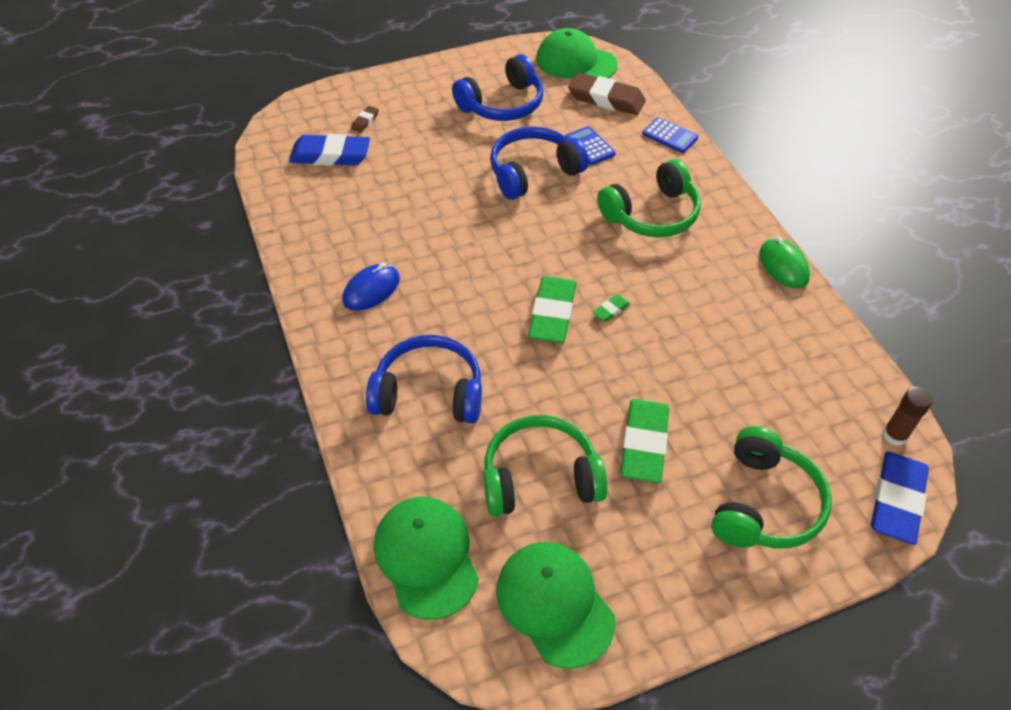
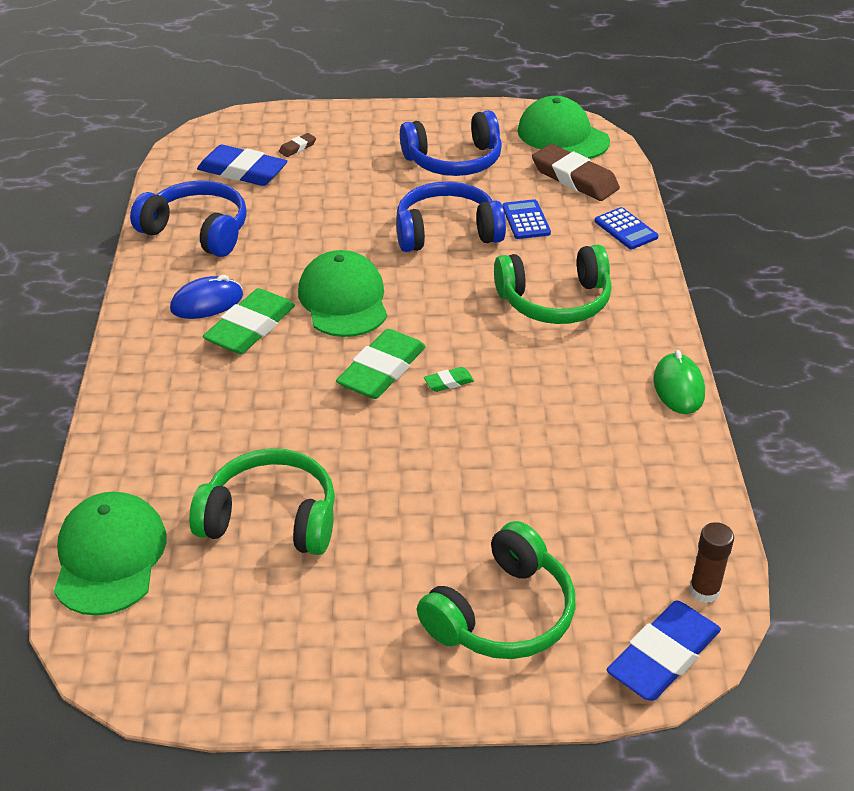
camera: 20 degrees right, 10 degrees down
blue headphones [366,335,482,423] -> blue headphones moved to [130,180,247,257]
green cap [496,542,615,669] -> green cap moved to [298,250,387,337]
green eraser [621,399,669,483] -> green eraser moved to [203,288,295,354]

